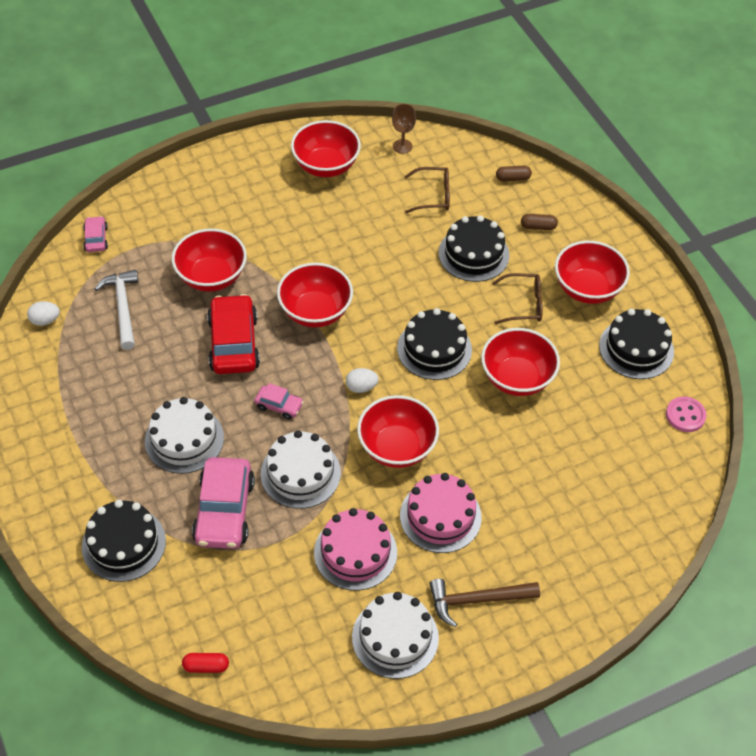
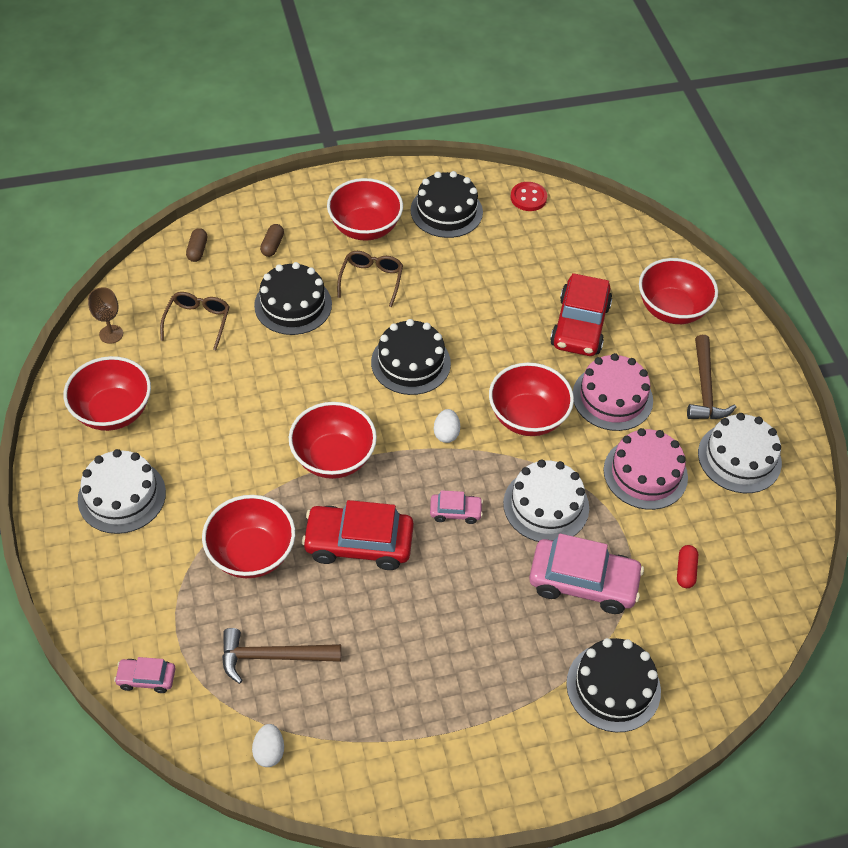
camera: 80 degrees left, 0 degrees up
white hammer [95,270,139,350] -> brown hammer [222,628,341,684]
white cake [145,397,224,474] -> white cake moved to [78,449,166,534]
red capsule [182,653,229,673] -> red capsule moved to [677,545,698,588]
pink car [255,383,304,420] -> pink car turned 60 degrees clockwise [430,490,483,524]
red bowl [481,328,560,396] -> red bowl moved to [639,258,718,324]
pink button [666,397,707,432] -> red button [510,182,547,211]
none -> red car [550,273,612,356]

